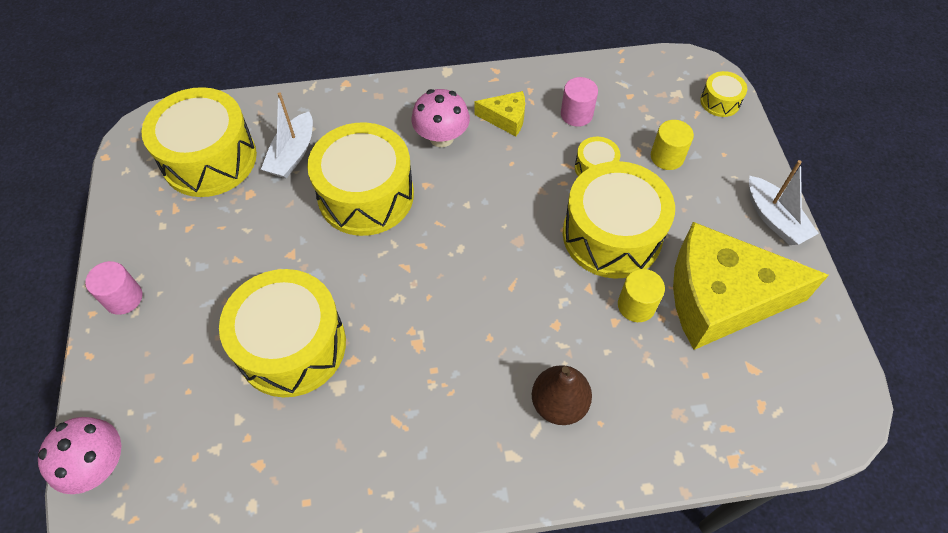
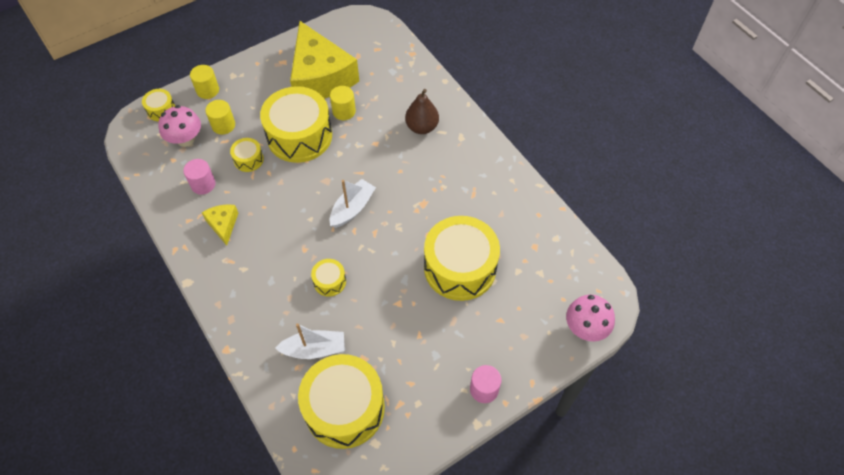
camera: 115 degrees left, 0 degrees up
yellow drum [307,123,414,236] -> yellow drum [311,259,346,297], size x0.45
pink mushroom [411,89,470,147] -> pink mushroom moved to [158,105,201,147]
white boat [749,160,819,245] -> white boat moved to [330,179,376,228]
none -> yellow cylinder [190,65,219,99]

